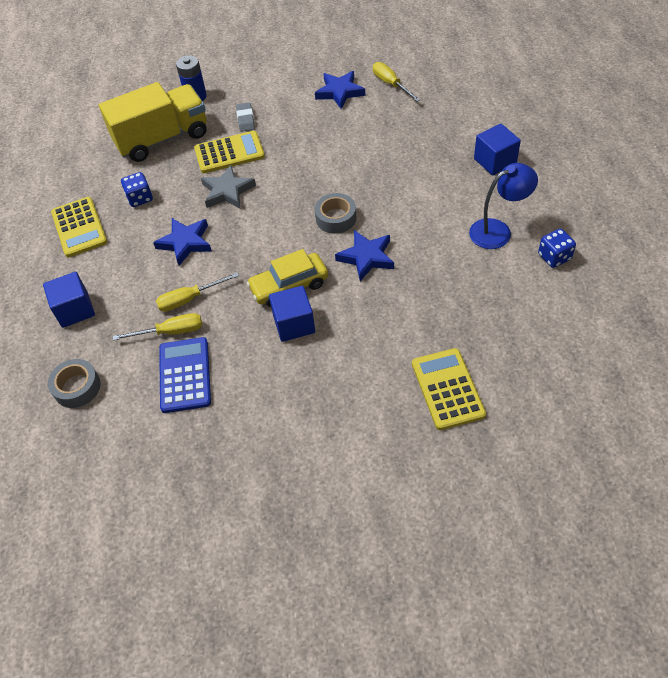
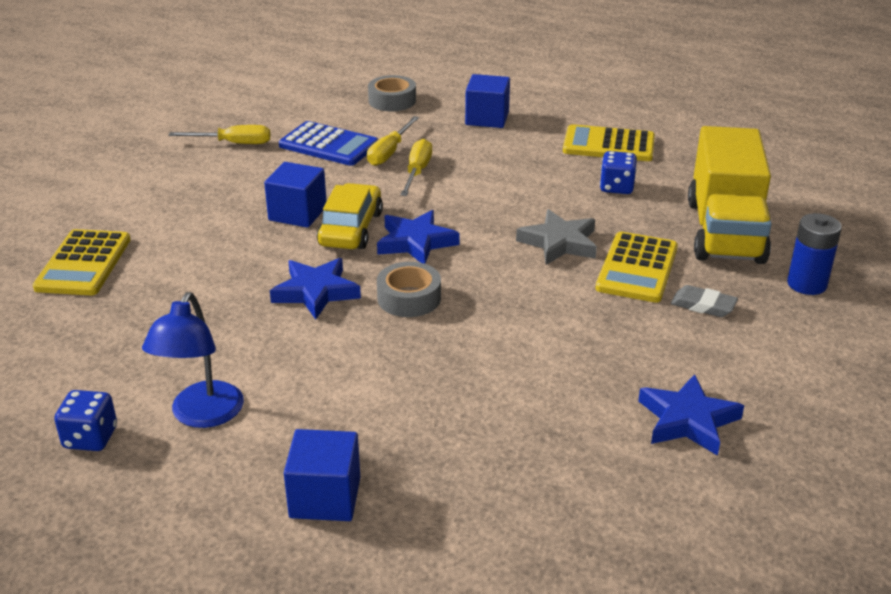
camera: 120 degrees right, 20 degrees down
blue star [153,218,212,266] -> blue star moved to [377,210,460,264]
yellow screwdriver [373,62,420,102] -> yellow screwdriver moved to [169,125,271,144]
yellow calculator [412,348,486,430] -> yellow calculator turned 75 degrees clockwise [33,229,131,295]

